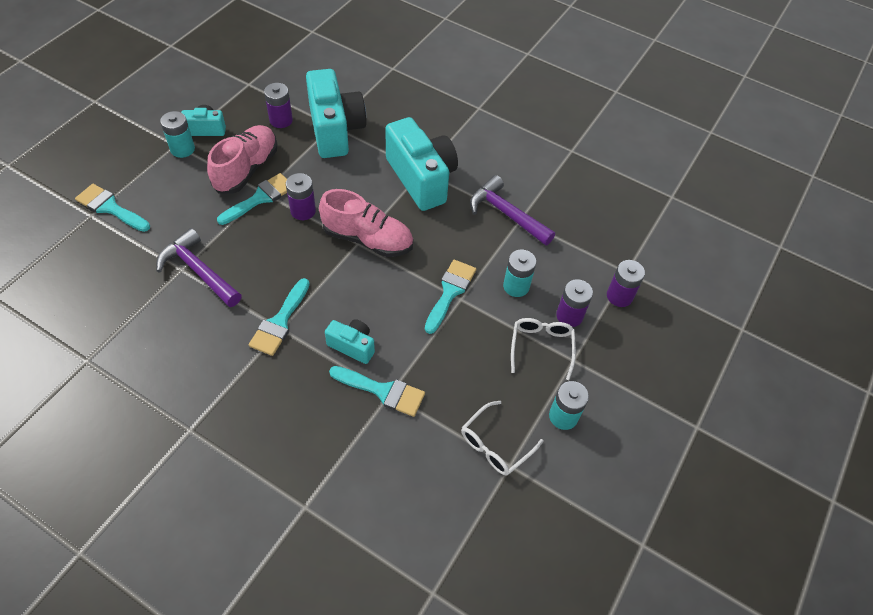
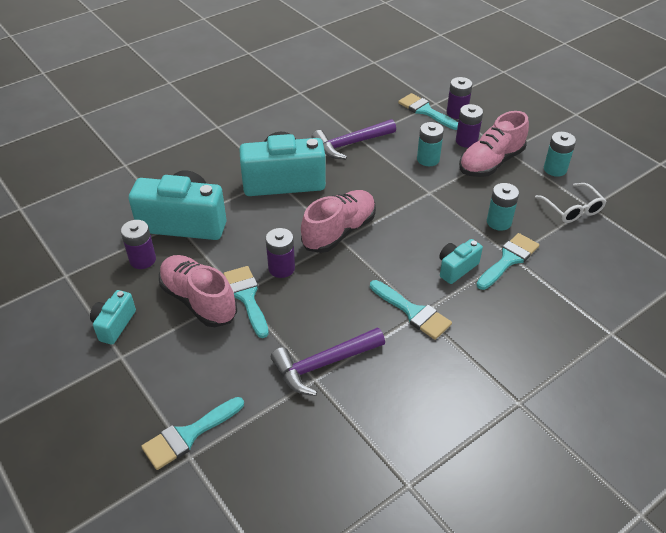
camera: 65 degrees left, 10 degrees down
turquoise battery [160,111,195,158] -> turquoise battery moved to [487,183,519,231]
turquoise brush [425,260,476,334] -> turquoise brush moved to [398,93,458,130]
white glasses [511,318,576,380] -> pink shoe [459,111,529,177]

